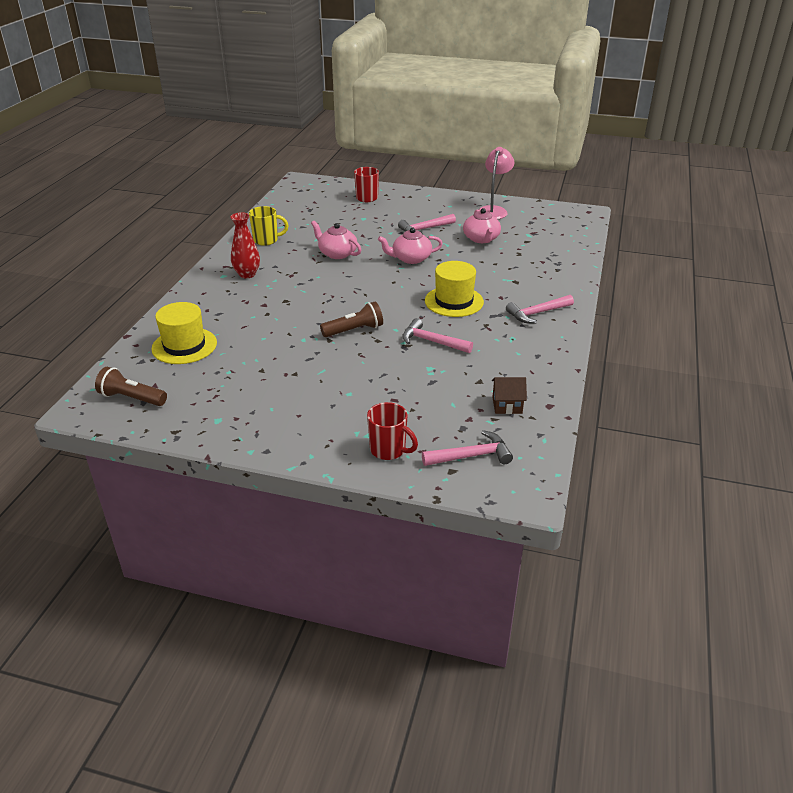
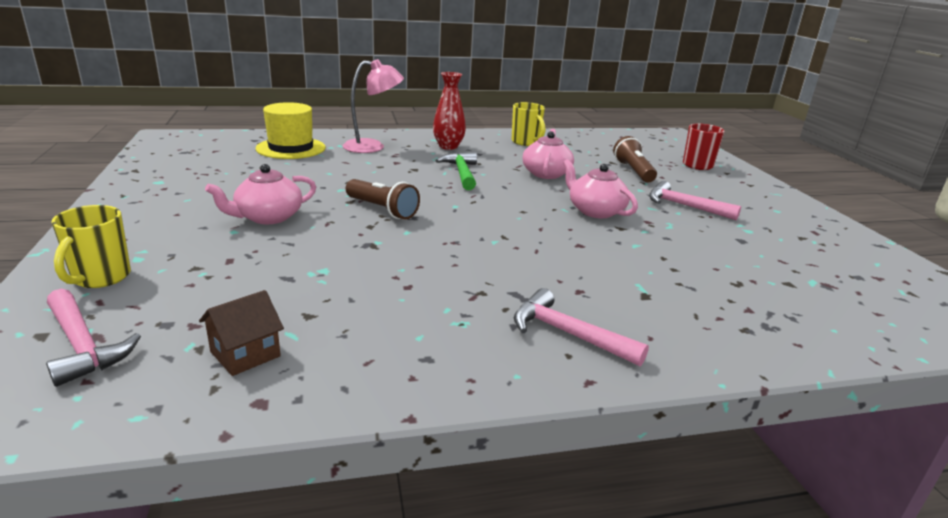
camera: 60 degrees right, 10 degrees down
brown flashlight [95,367,167,406] -> brown flashlight moved to [613,136,657,182]
red mug [367,402,418,460] -> yellow mug [51,205,131,288]
pink hammer [402,318,473,353] -> none
yellow hat [425,261,484,317] -> none
pink teapot [463,208,501,243] -> pink teapot moved to [205,164,316,224]
pink lamp [478,147,514,219] -> pink lamp moved to [343,59,404,153]
brown house [492,377,527,414] -> brown house turned 75 degrees clockwise [199,290,284,376]
none -> green hammer [436,152,477,190]

